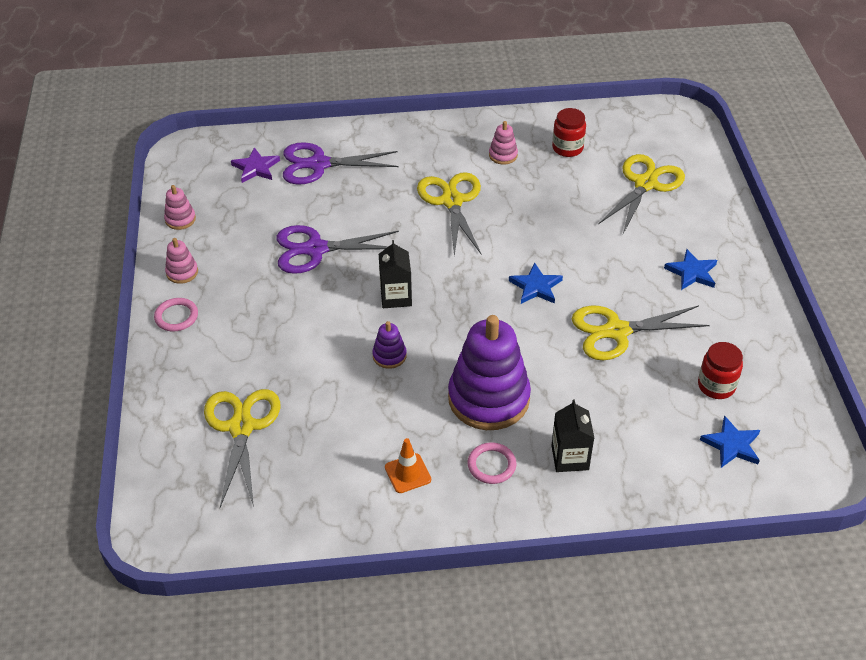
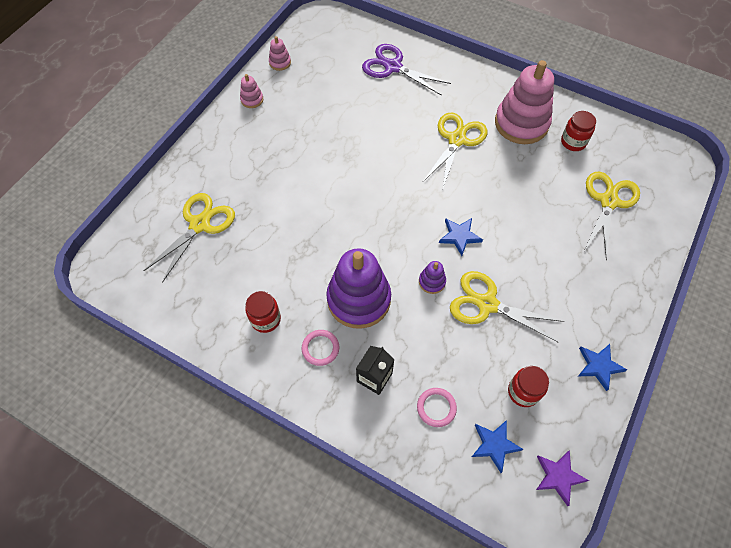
camera: 35 degrees right, 15 degrees up
pink ring [154,298,198,332] -> pink ring moved to [417,388,457,427]
purple star [231,147,280,183] -> purple star moved to [536,450,589,506]
purple scissors [277,225,399,274] -> none
purple stacking toy [372,321,407,369] -> purple stacking toy moved to [419,261,446,294]
black carton [379,240,412,308] -> none
orange traffic cone [385,438,431,493] -> red jar [245,291,281,333]
pink stacking toy [489,121,518,165] -> pink stacking toy [495,60,554,144], size x2.32
yellow scissors [598,154,685,234] -> yellow scissors turned 45 degrees counterclockwise [584,172,640,260]
blue star [664,249,717,290] -> blue star moved to [578,344,627,391]

